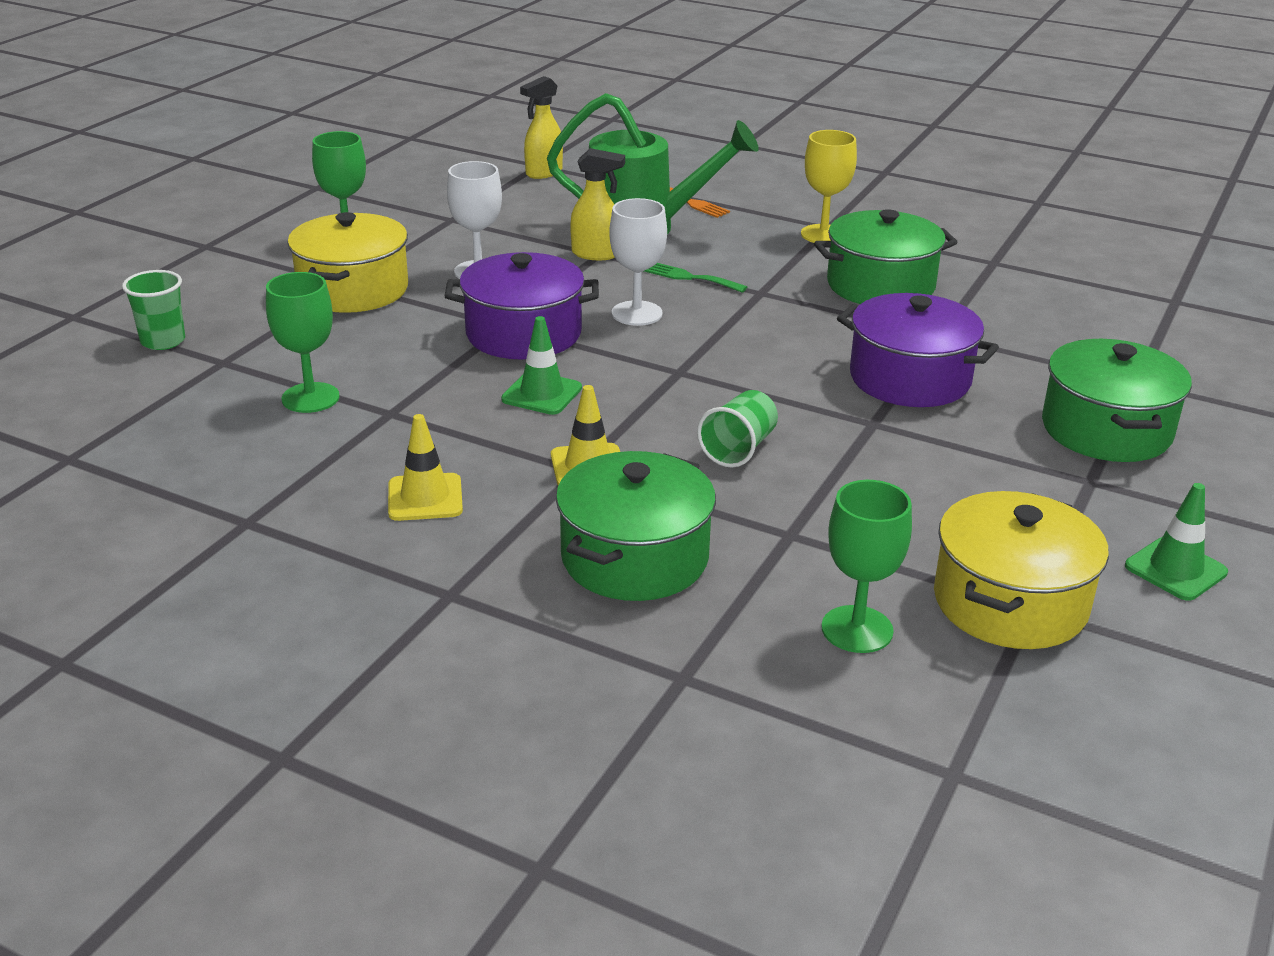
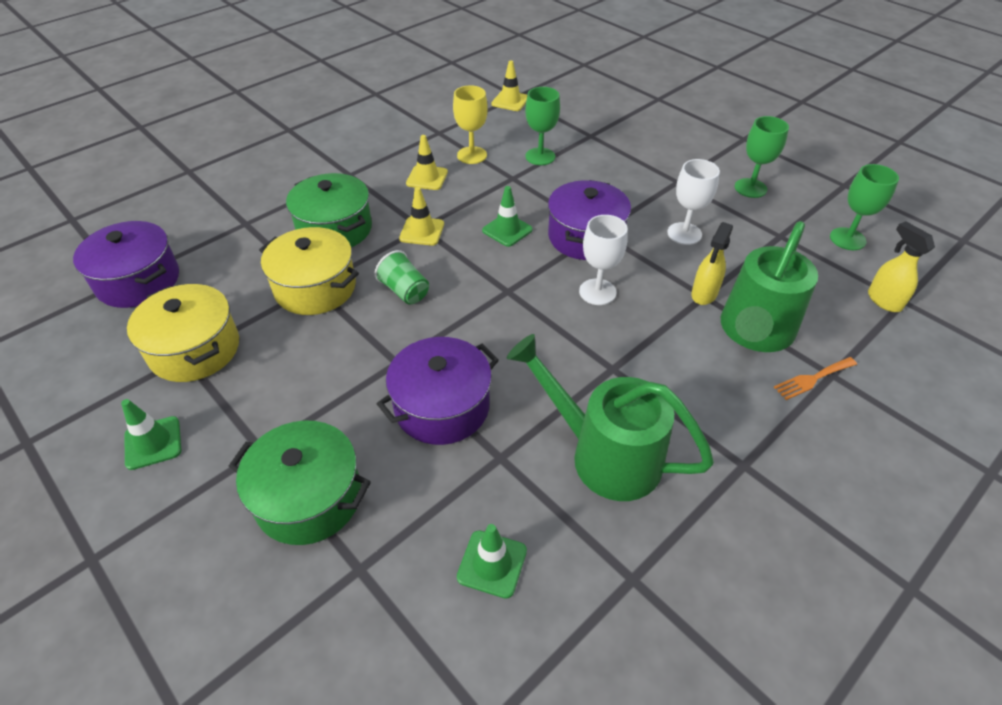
camera: 110 degrees right, 15 degrees up
green cup [122,270,185,350] -> none
yellow pot [288,212,408,313] -> yellow pot moved to [259,227,359,315]
green fork [644,263,747,293] -> none
yellow goblet [801,130,857,243] -> yellow goblet moved to [453,85,488,164]
green pot [814,209,958,304] -> green watering can [507,334,714,501]
green goblet [822,480,912,653] -> green goblet moved to [830,164,899,250]
none -> purple pot [73,221,179,308]
none -> green traffic cone [457,524,527,599]
none -> yellow traffic cone [491,60,527,111]

